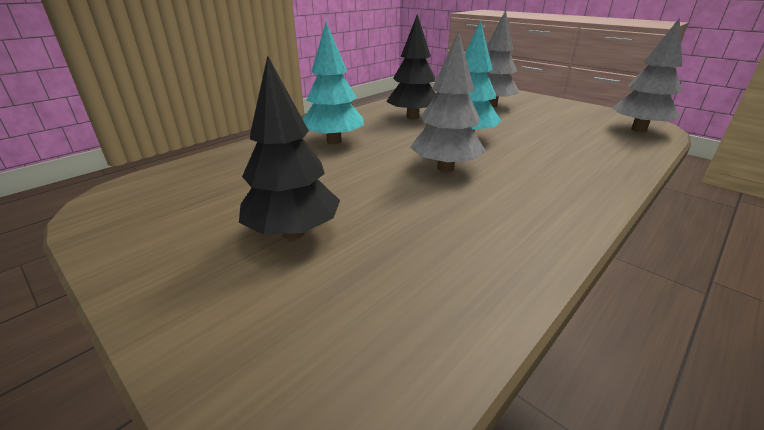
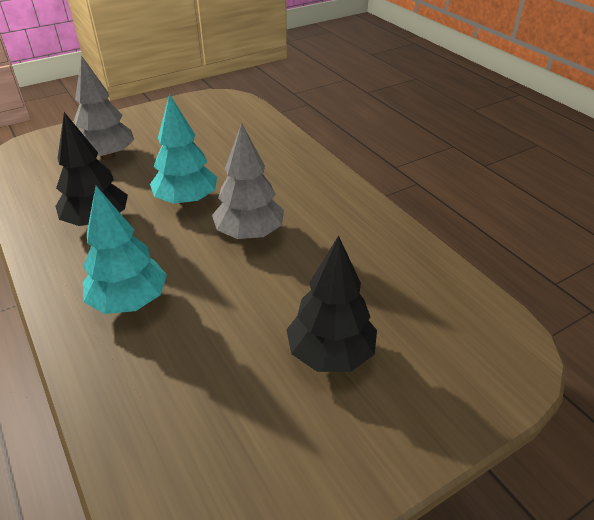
camera: 75 degrees left, 10 degrees up
grey tree [612,18,682,132] -> none

